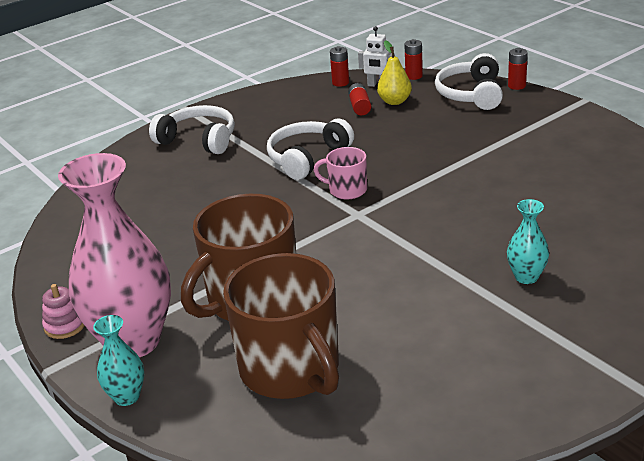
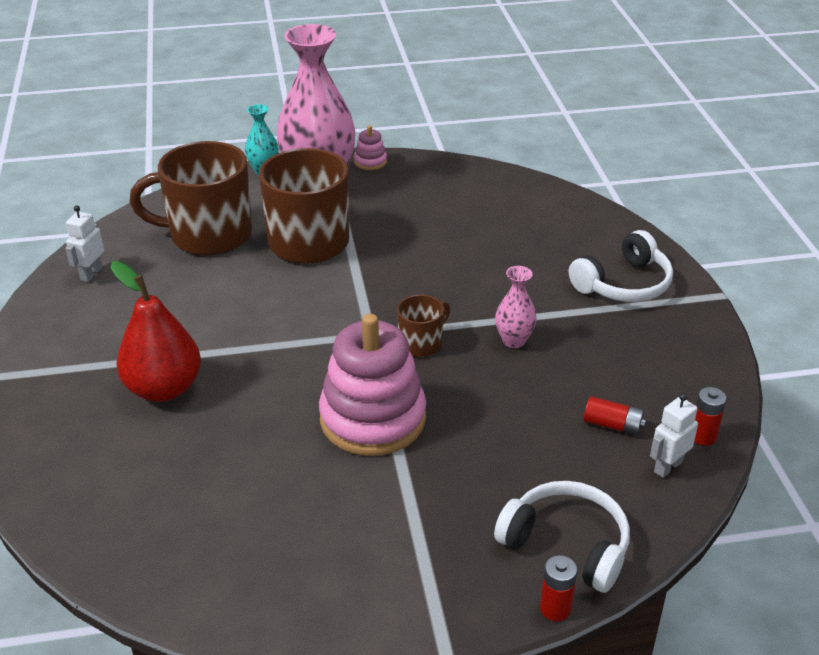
camera: 115 degrees right, 5 degrees up
white headphones [267,119,354,180] -> pink vase [495,266,537,348]
pink mug [313,147,367,200] -> brown mug [397,295,450,357]
yellow pear [377,40,412,105] -> none
red battery [404,39,423,80] -> none
turquoise vase [507,199,549,284] -> red pear [110,261,201,402]
none -> white robot [66,206,104,282]
none -> pink stacking toy [319,314,426,456]

